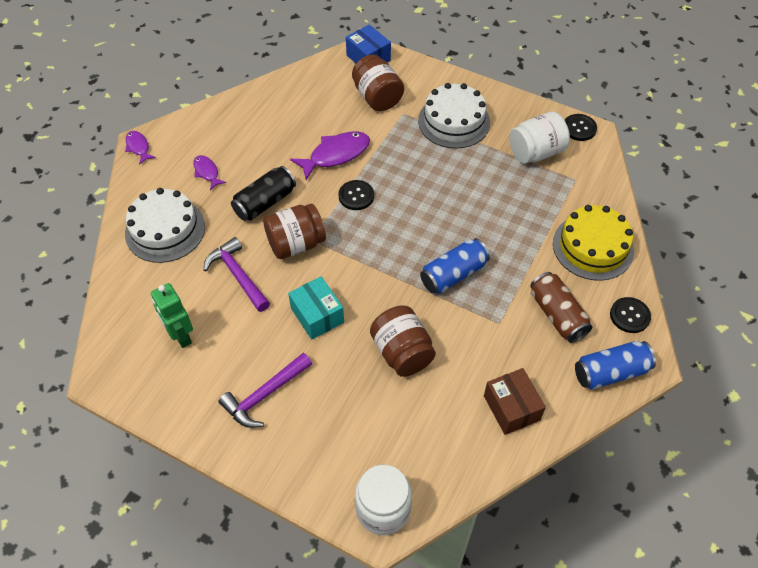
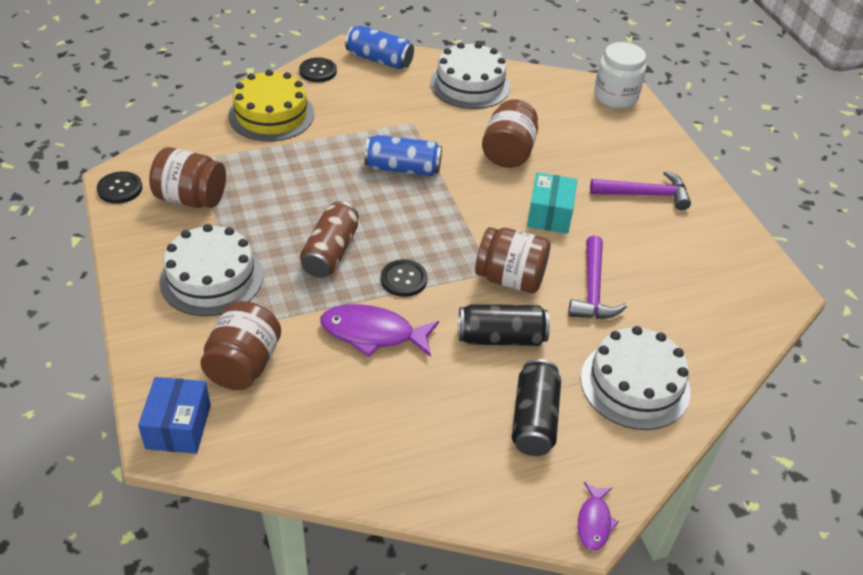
camera: 140 degrees left, 10 degrees down
green robot [151,283,193,348] -> none
purple fish [193,155,226,190] -> black can [512,359,561,456]
brown box [484,368,546,435] -> white cake [430,42,511,109]
white jar [509,112,570,164] -> brown jar [149,147,226,208]
brown can [530,272,592,343] -> brown can moved to [300,201,359,278]

